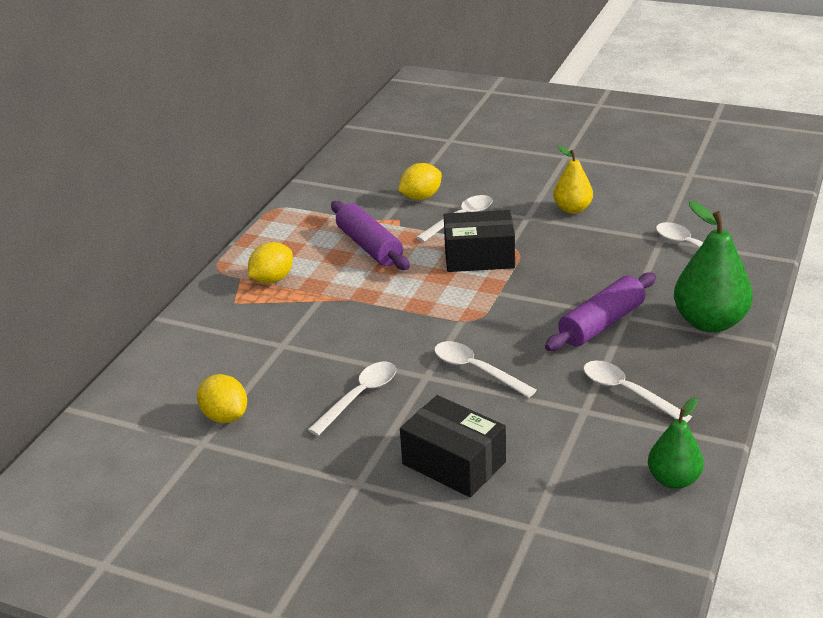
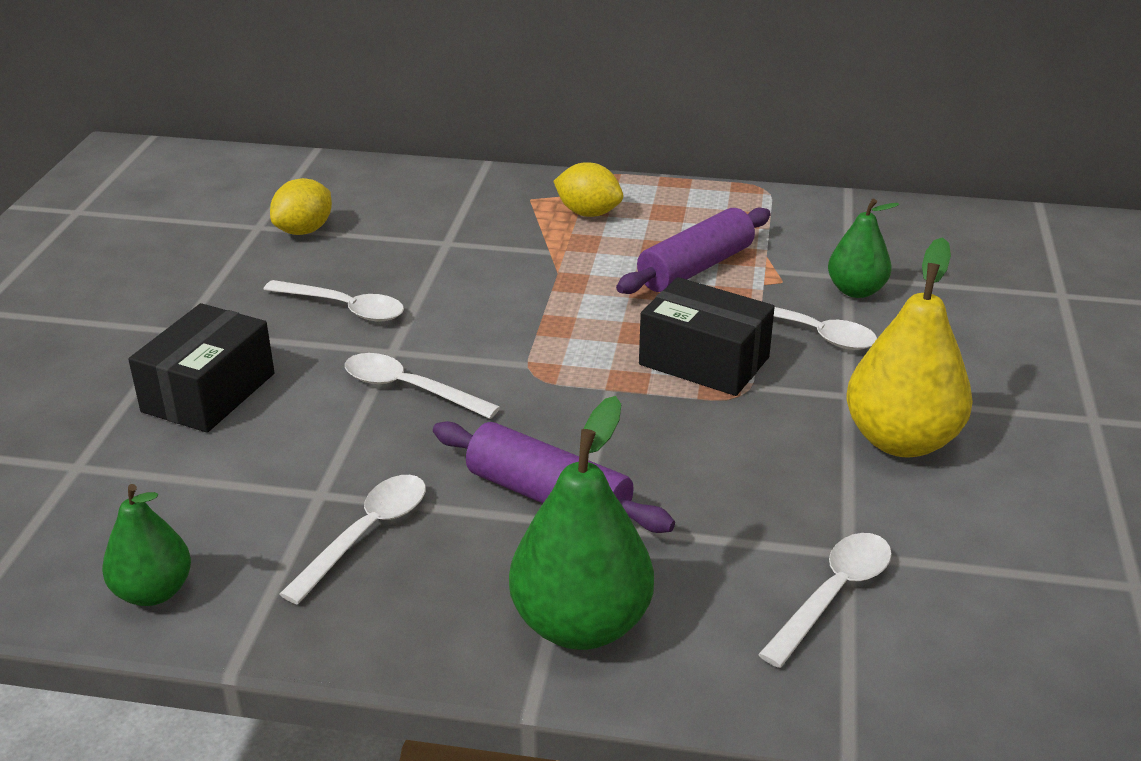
camera: 75 degrees right, 0 degrees up
yellow lemon [398,163,442,200] -> green pear [828,199,899,298]
white spoon [434,341,536,398] -> white spoon turned 90 degrees counterclockwise [345,353,500,419]
black box [444,210,515,272] -> black box turned 45 degrees counterclockwise [639,277,775,396]
yellow pear [553,146,593,214] -> yellow pear [847,237,973,457], size x1.65

